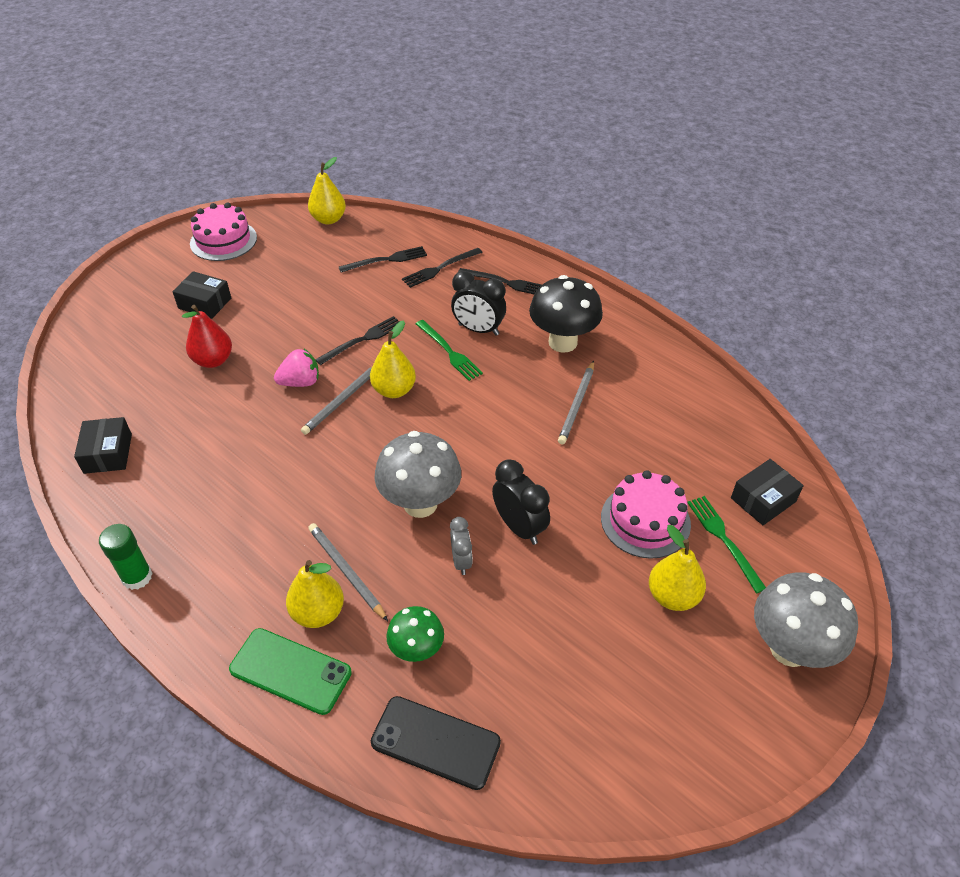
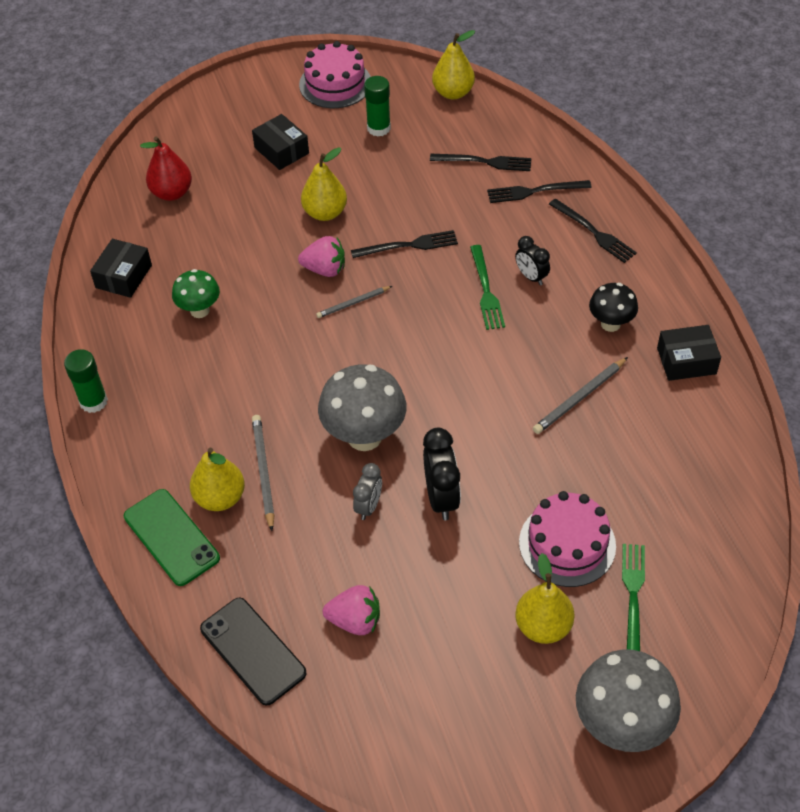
camera: 30 degrees right, 5 degrees up
red pear [182,305,232,368] -> red pear moved to [140,136,192,201]
grey pencil [301,367,372,435] -> grey pencil [316,286,392,318], size x0.66
yellow pear [370,321,416,398] -> yellow pear moved to [301,147,347,221]
green mushroom [386,606,444,662] -> green mushroom moved to [172,269,220,318]
black clock [451,271,506,336] -> black clock [515,236,550,286], size x0.63
black mushroom [529,275,603,353] -> black mushroom [589,283,638,332], size x0.59
black box [731,459,804,525] -> black box moved to [657,325,721,381]
none -> pink strawberry [323,585,380,635]
none -> green glue stick [364,76,391,136]

